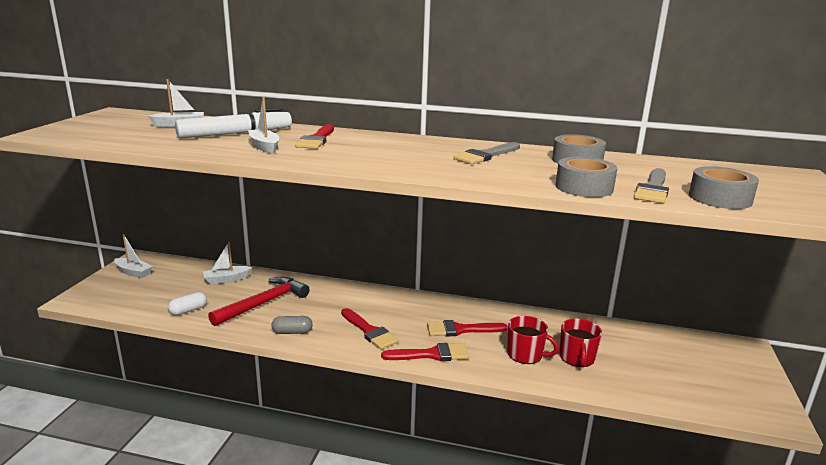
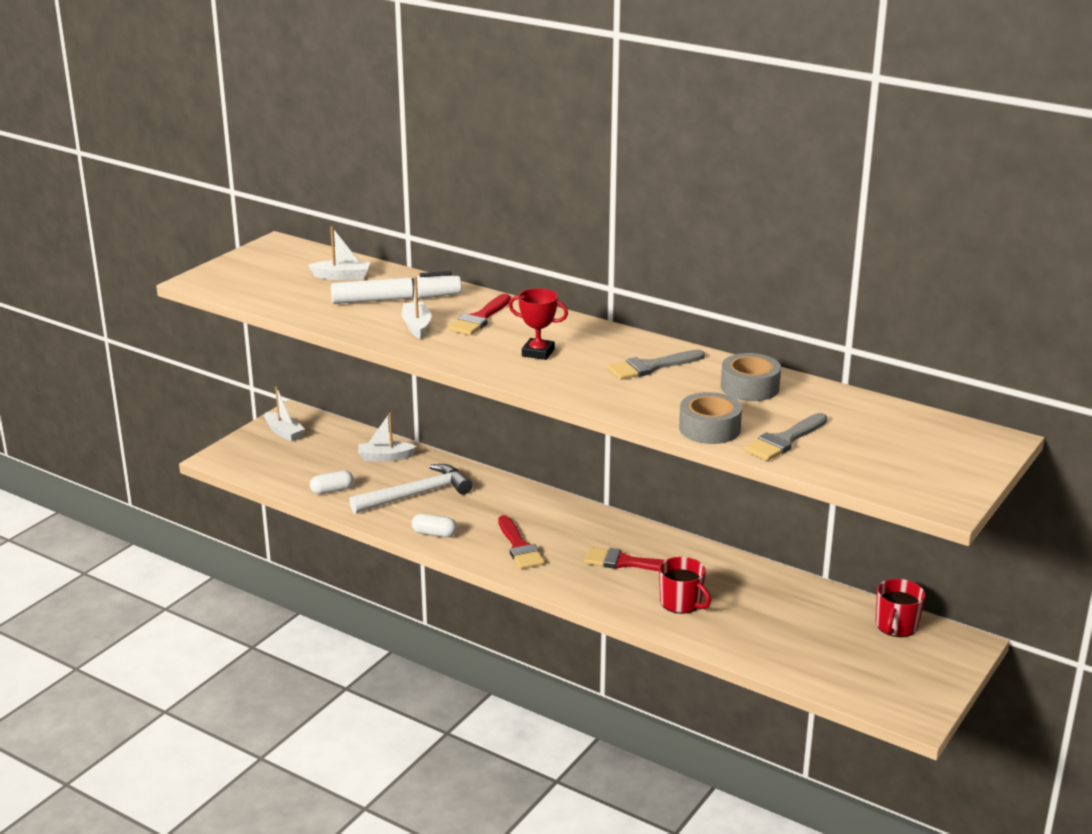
camera: 20 degrees right, 5 degrees up
red hammer [208,277,310,326] -> white hammer [350,464,472,514]
grey capsule [271,316,313,334] -> white capsule [412,514,457,537]
red brush [381,343,469,361] -> none
red mug [559,319,602,367] -> red mug moved to [876,579,925,637]
grey tape [689,166,759,209] -> none
none -> red trophy [509,288,568,360]

